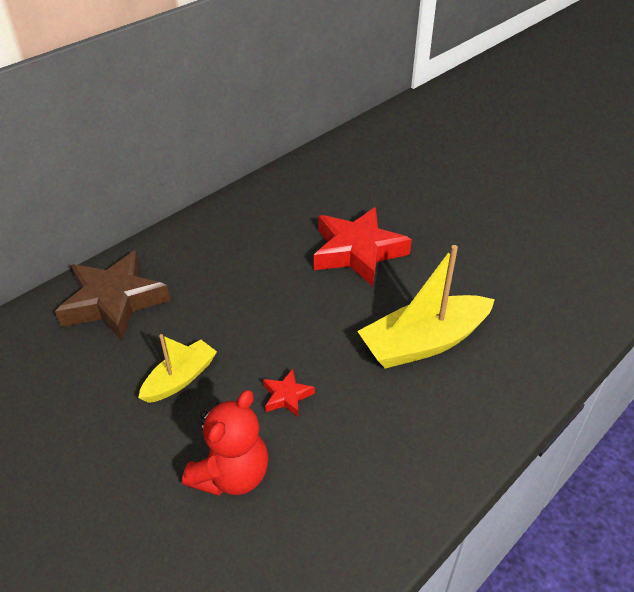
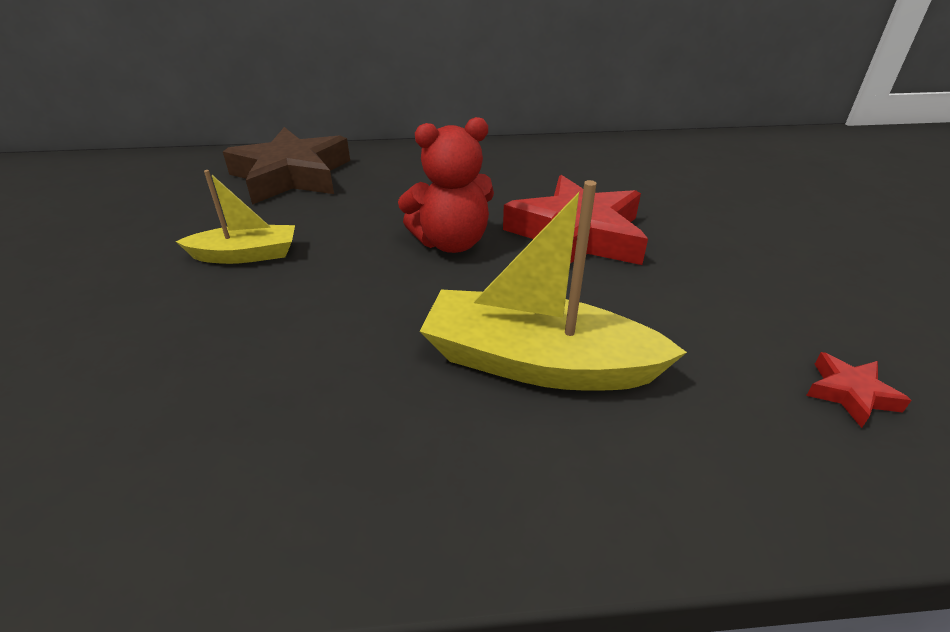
camera: 40 degrees right, 5 degrees down
red teddy bear [182,390,269,496] -> red teddy bear moved to [398,117,494,253]
red star [263,369,315,417] -> red star moved to [806,352,912,428]

